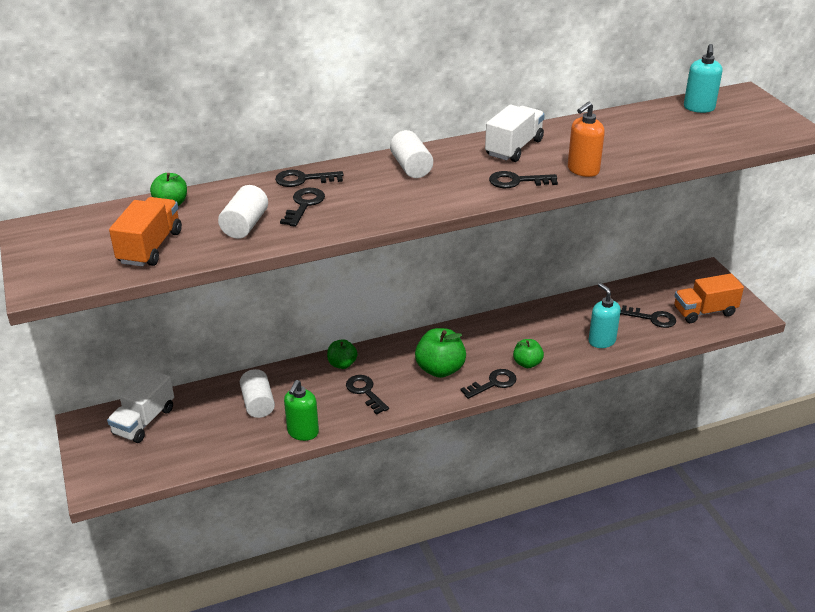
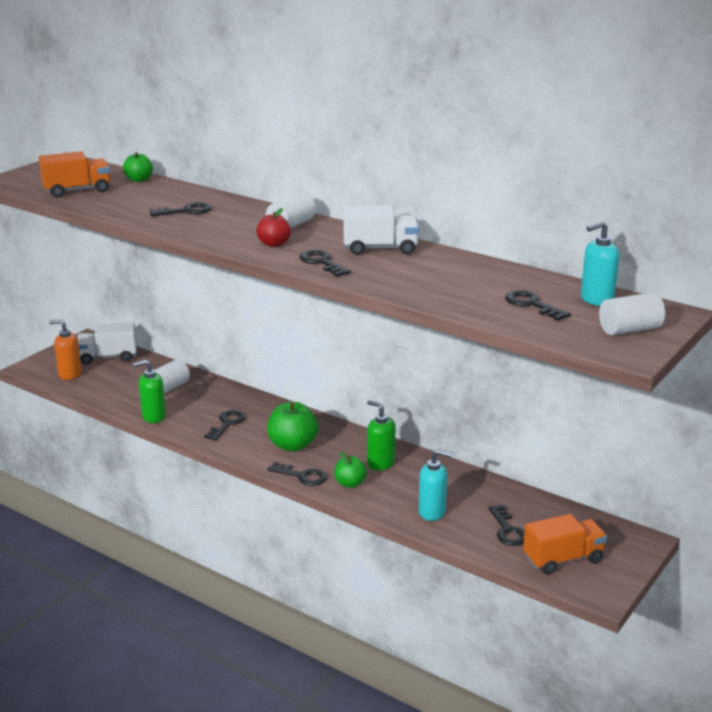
camera: 55 degrees right, 10 degrees down
white cylinder [218,185,268,239] -> white cylinder moved to [599,292,665,335]
black key [275,170,343,187] -> black key moved to [505,290,571,321]
green apple [327,339,357,369] -> none
orange soap dispenser [568,102,605,177] -> orange soap dispenser moved to [49,320,82,380]
turquoise soap dispenser [589,283,621,348] -> turquoise soap dispenser turned 75 degrees clockwise [419,449,452,521]
orange truck [674,273,744,323] -> orange truck turned 120 degrees clockwise [523,514,607,575]
none -> red apple [256,208,291,247]
none -> green soap dispenser [367,400,395,470]

